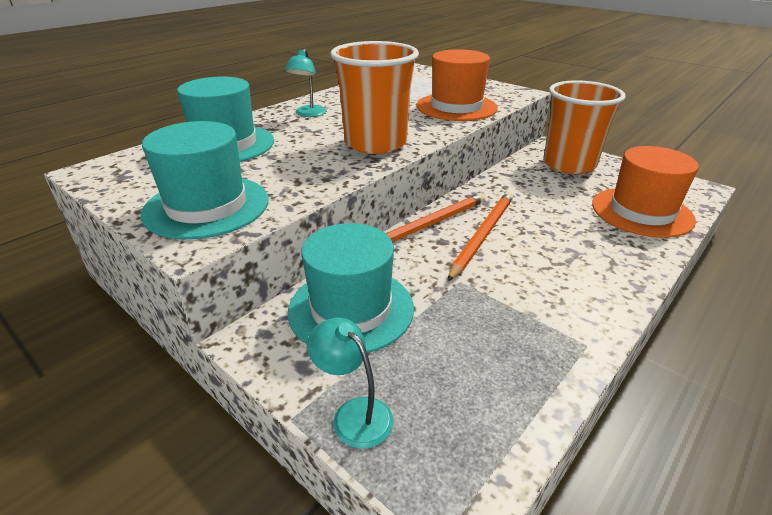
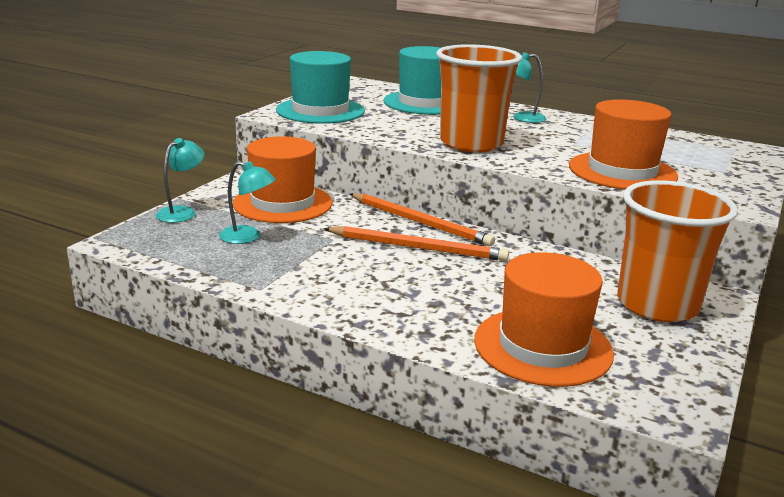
camera: 75 degrees right, 10 degrees down
turquoise hat [288,223,414,353] -> orange hat [233,136,332,223]
none -> turquoise lamp [219,161,276,244]

